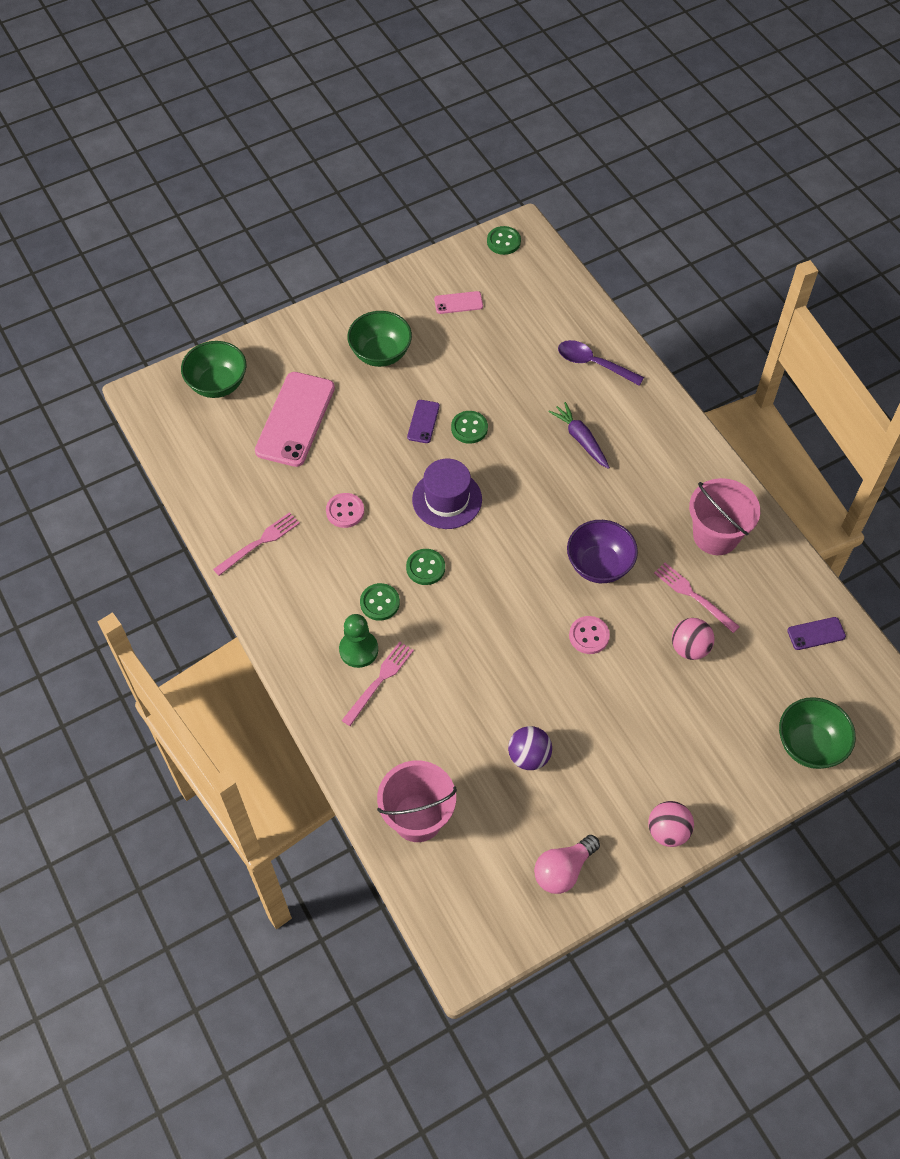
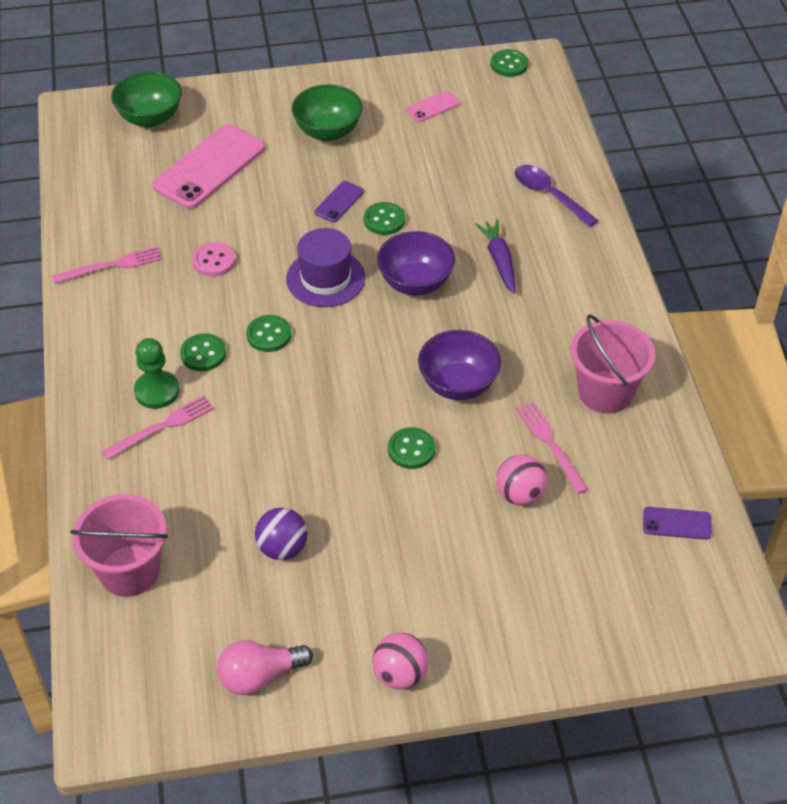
camera: 20 degrees right, 10 degrees down
pink phone [434,291,483,314] -> pink phone turned 45 degrees counterclockwise [406,90,460,122]
pink button [569,616,610,654] -> green button [388,427,435,469]
green bowl [779,697,856,769] -> none
none -> purple bowl [377,231,455,295]

